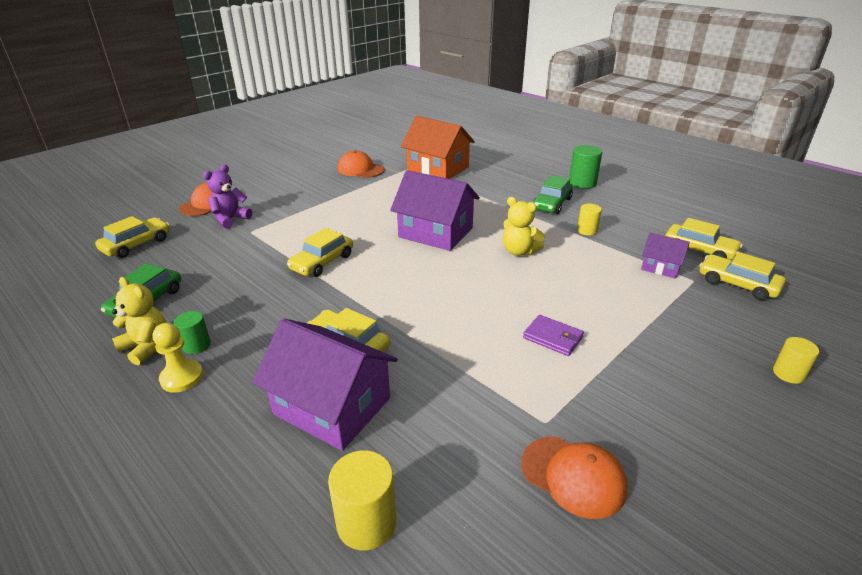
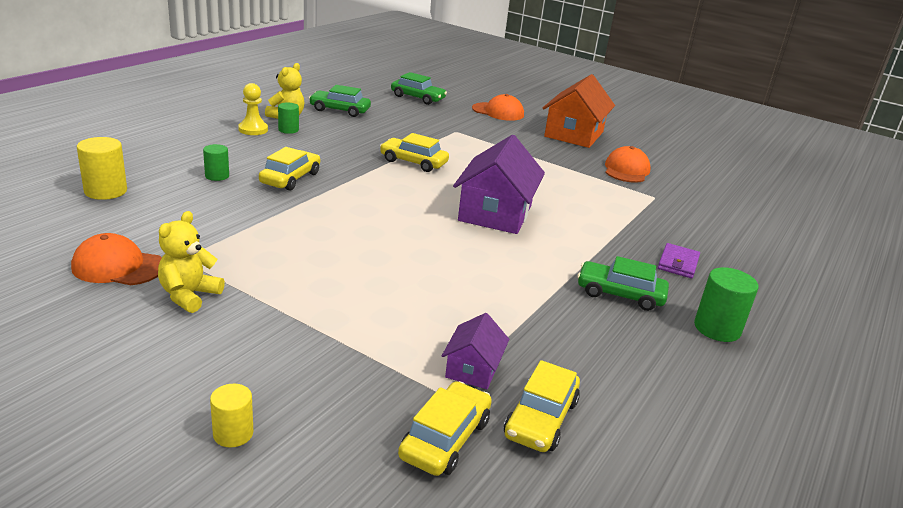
camera: 75 degrees right, 5 degrees down
yellow car [95,216,170,258] -> green car [391,72,447,105]
purple teddy bear [203,165,252,229] -> none
purple house [252,318,398,451] -> green cylinder [203,144,229,181]
orange house [401,116,475,179] -> orange house moved to [543,74,615,148]
yellow teddy bear [503,197,545,256] -> yellow teddy bear moved to [158,211,225,313]
orange cap [521,437,628,519] -> orange cap turned 75 degrees clockwise [71,233,162,285]
purple wallet [523,315,584,356] -> purple wallet moved to [658,243,700,278]
yellow cylinder [577,204,602,236] -> none

